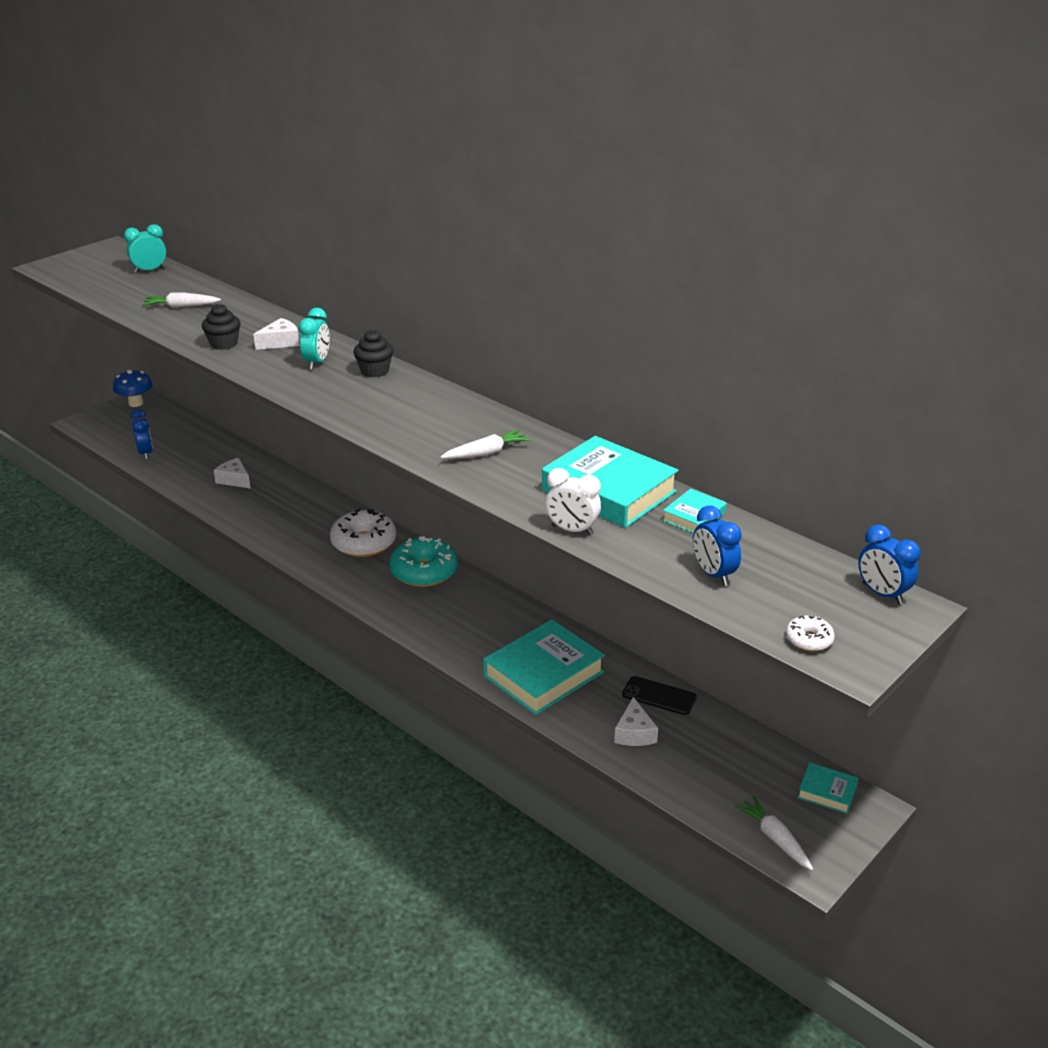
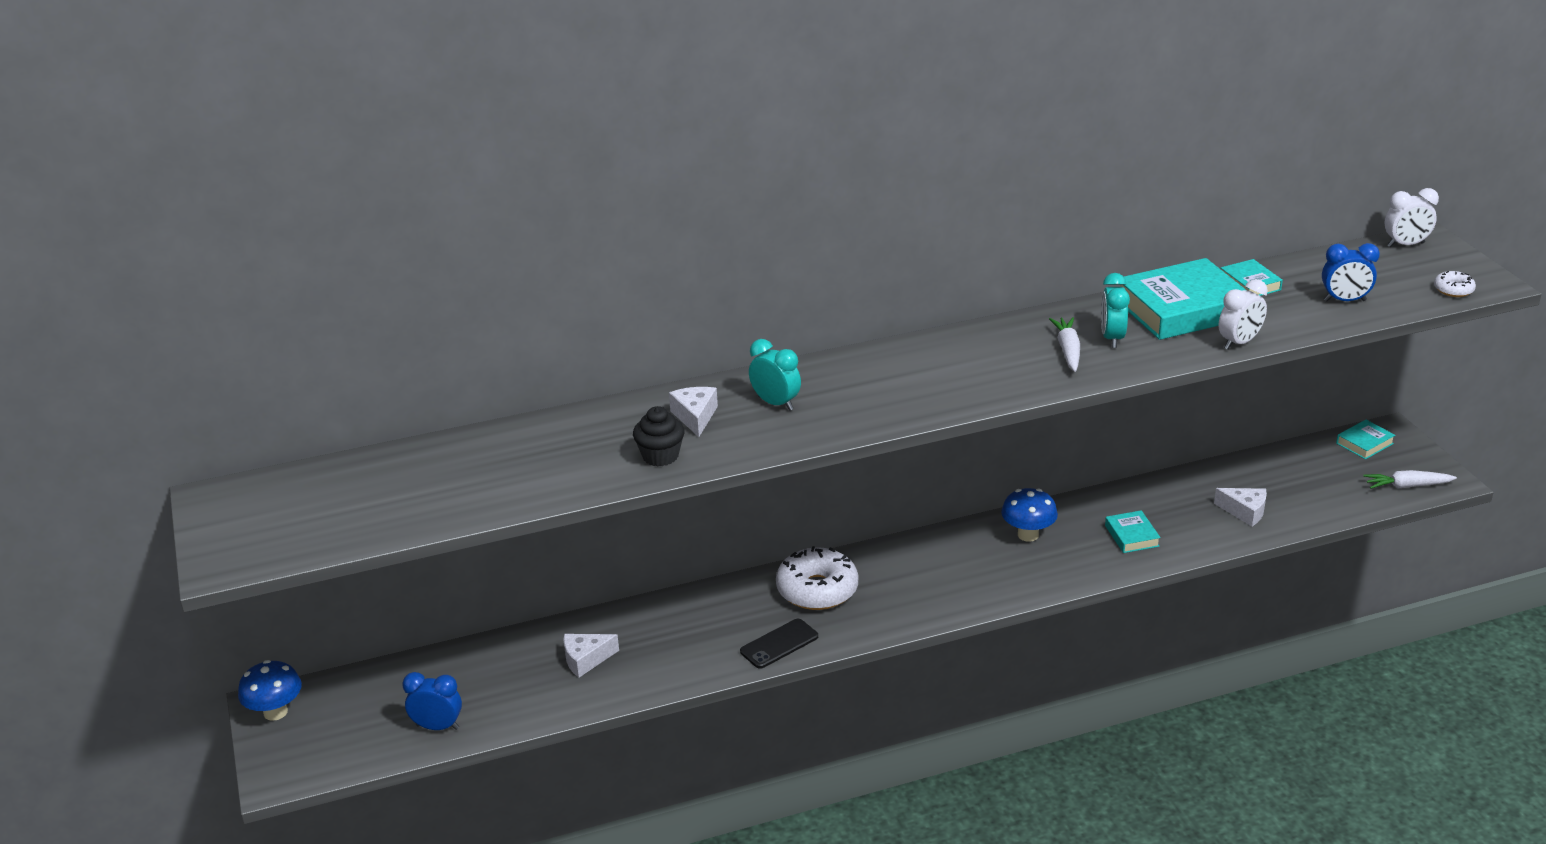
camera: 60 degrees left, 0 degrees up
turquoise clock [124,224,166,273] -> turquoise clock moved to [1101,273,1130,348]
white carrot [142,292,221,308] -> none
black cupcake [353,330,393,377] -> none
turquoise donut [389,536,458,587] -> none
turquoise book [483,619,605,715] -> turquoise book [1105,510,1161,553], size x0.48
black phone [622,676,697,715] -> black phone moved to [740,619,818,669]
blue clock [858,524,921,604] -> white clock [1385,188,1439,247]
none -> blue mushroom [1001,488,1058,542]

